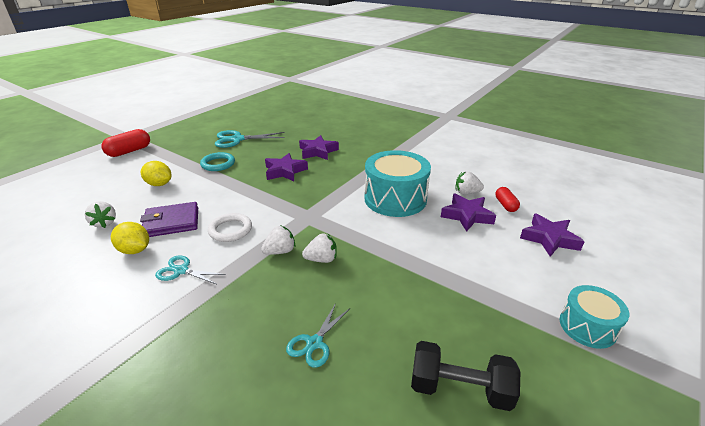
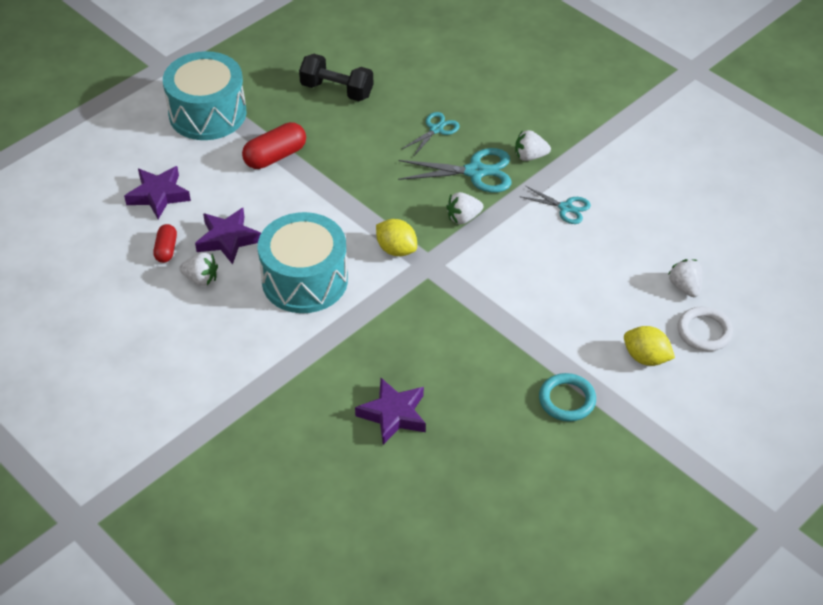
camera: 170 degrees left, 15 degrees up
red capsule [102,129,150,157] -> red capsule moved to [242,122,306,169]
yellow lemon [111,222,149,254] -> yellow lemon moved to [376,219,417,256]
purple wallet [140,202,198,237] -> none
white ring [208,213,252,242] -> white ring moved to [678,306,733,351]
turquoise scissors [215,130,285,148] -> turquoise scissors moved to [398,148,511,193]
purple star [265,153,308,181] -> none
white strawberry [302,233,337,263] -> white strawberry moved to [515,130,551,161]
turquoise drum [560,285,629,349] -> turquoise drum [163,51,247,140], size x1.77

